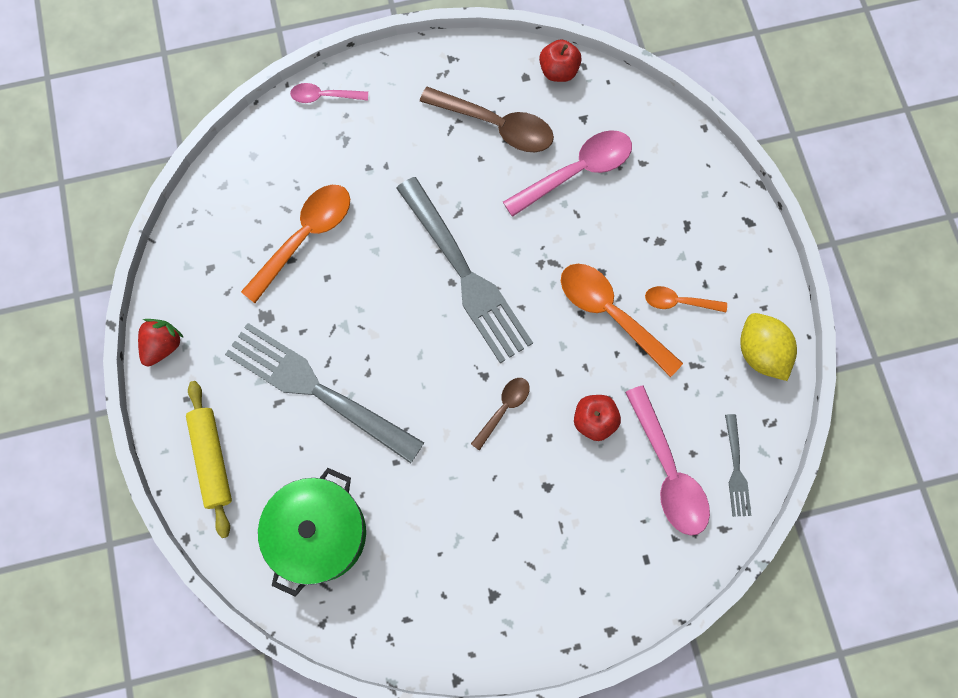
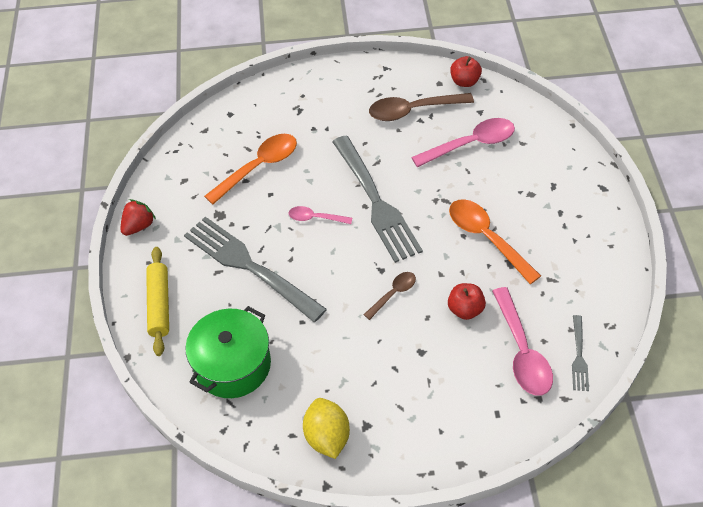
camera: 10 degrees right, 20 degrees down
pink spoon [290,83,368,103] -> pink spoon moved to [289,206,352,224]
brown spoon [420,87,554,152] -> brown spoon turned 135 degrees clockwise [369,93,474,121]
orange spoon [645,286,727,312] -> none
yellow lemon [740,313,797,381] -> yellow lemon moved to [303,398,350,459]

